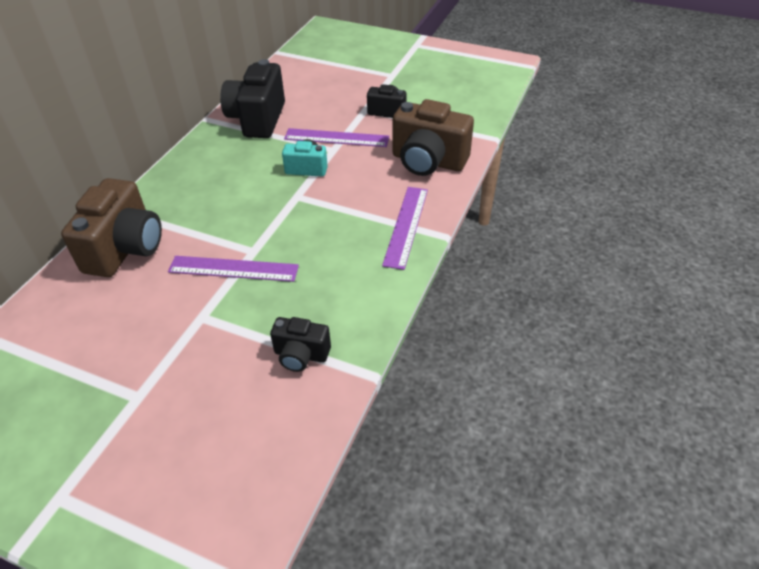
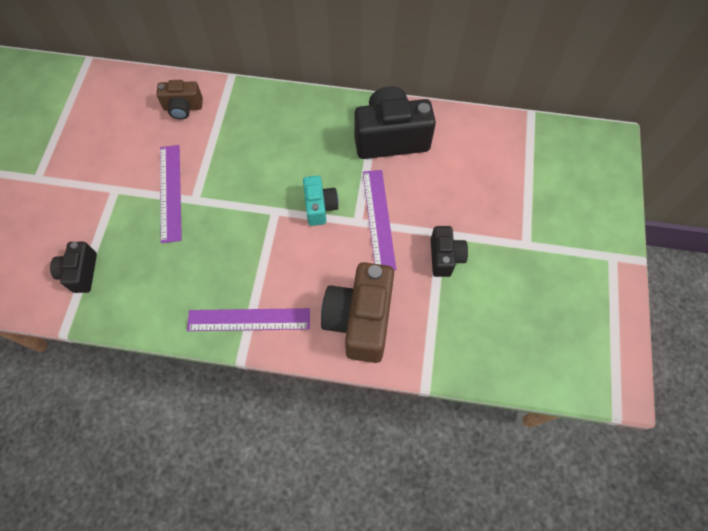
camera: 75 degrees right, 20 degrees up
brown camera [61,178,162,277] -> brown camera [156,80,203,120], size x0.55

